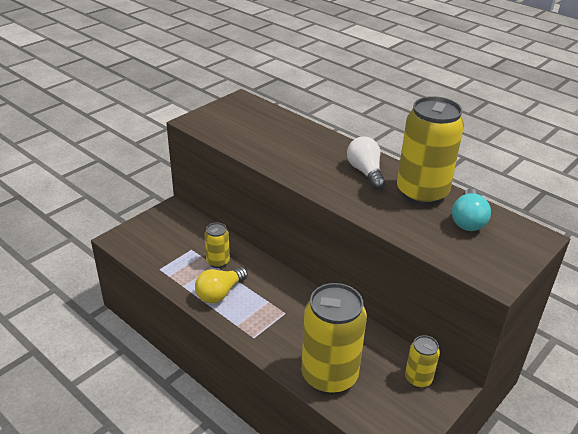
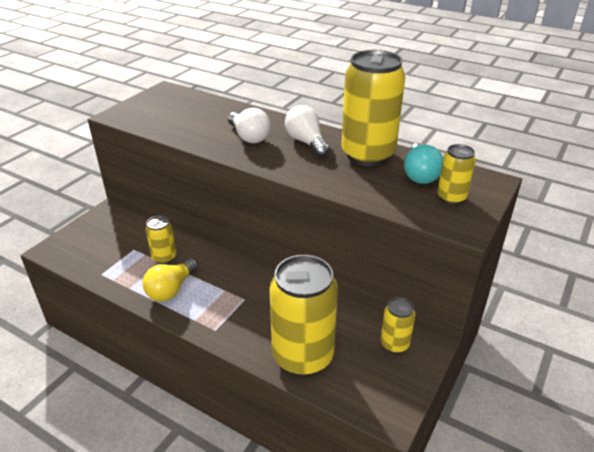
camera: 10 degrees left, 0 degrees up
none -> white light bulb [228,108,271,143]
none -> yellow can [437,144,476,205]

